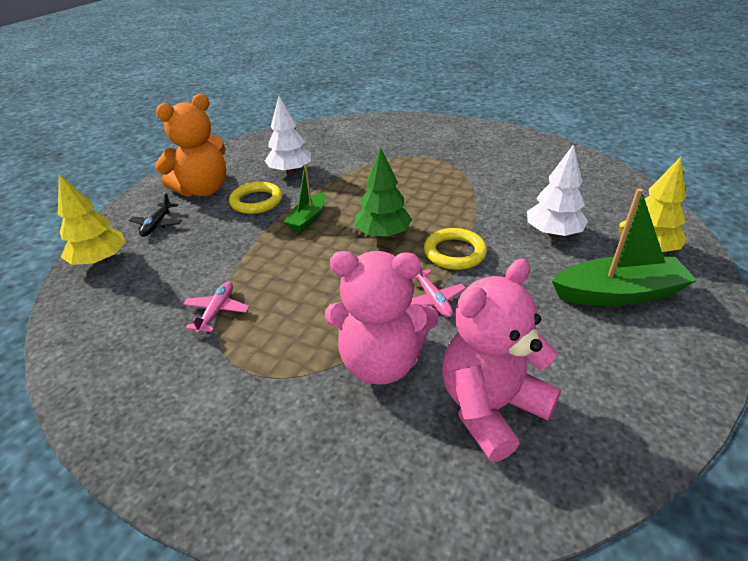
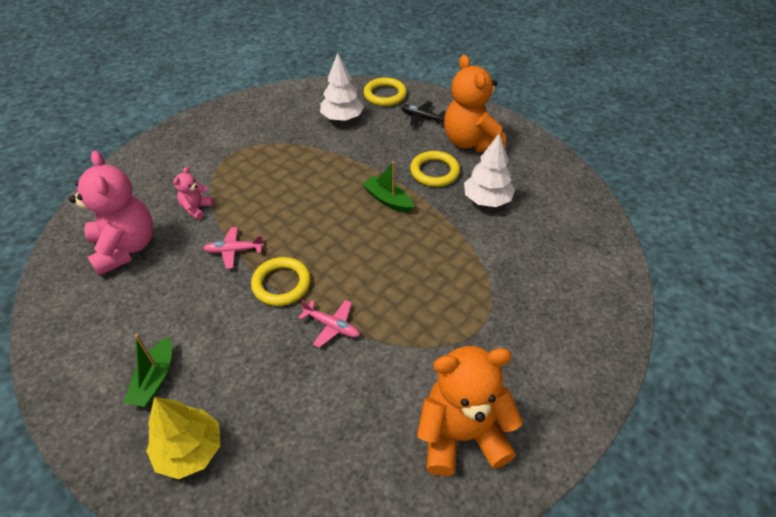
camera: 105 degrees right, 10 degrees up
yellow tree [58,174,126,265] -> yellow ring [364,77,407,106]
pink plane [183,281,250,334] -> pink plane moved to [298,300,360,348]
pink teddy bear [325,251,438,385] -> pink teddy bear [173,167,214,220], size x0.47
green tree [355,147,412,238] -> none
white tree [527,144,588,237] -> white tree moved to [320,53,364,121]
green boat [552,188,697,306] -> green boat [123,334,172,407], size x0.60
none -> orange teddy bear [417,346,523,476]

